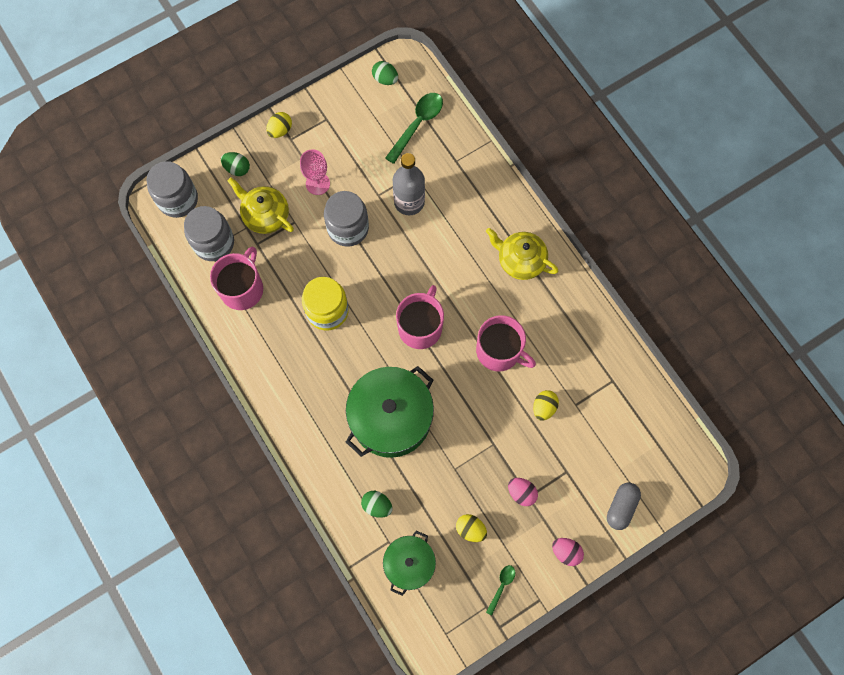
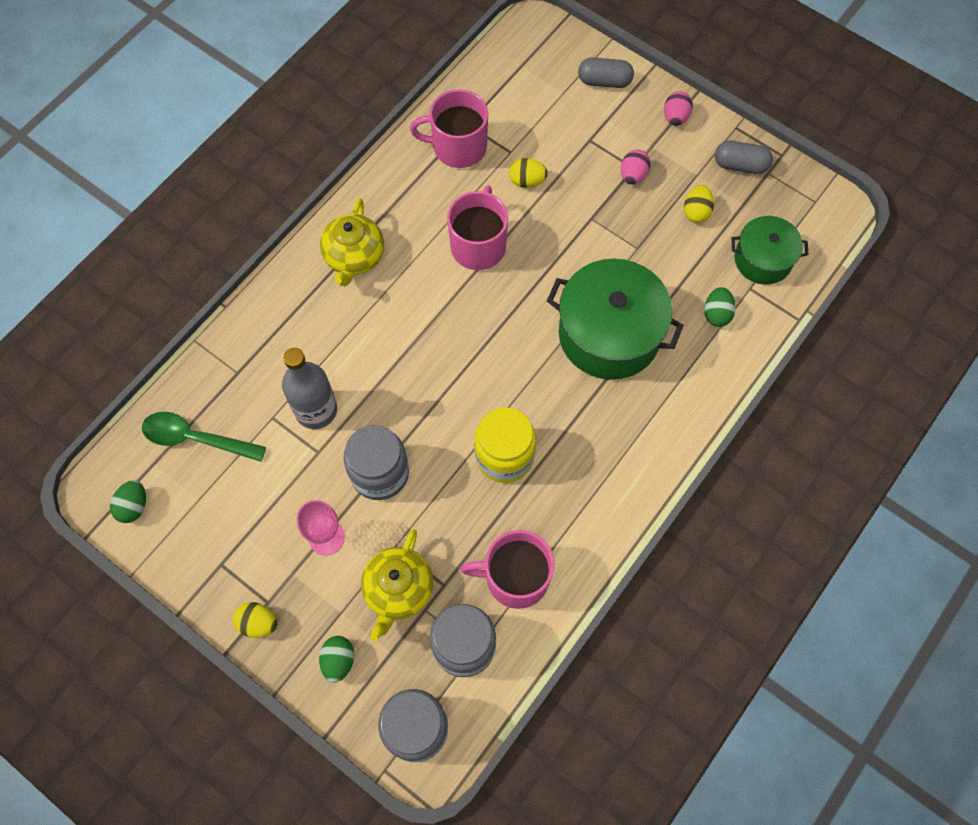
camera: 110 degrees left, 5 degrees down
pink mug [396,285,444,349] -> pink mug moved to [410,89,488,168]
green spoon [486,565,515,615] -> grey capsule [715,141,773,174]

